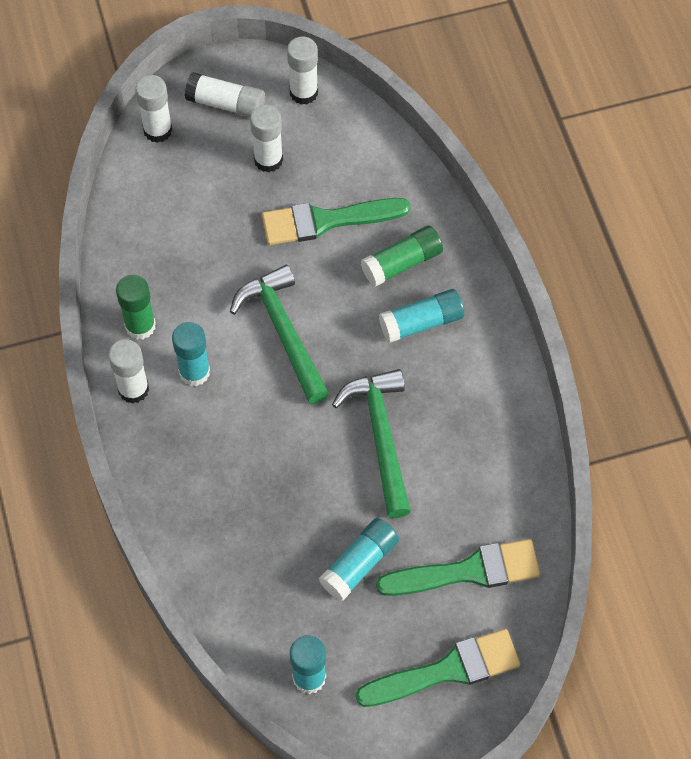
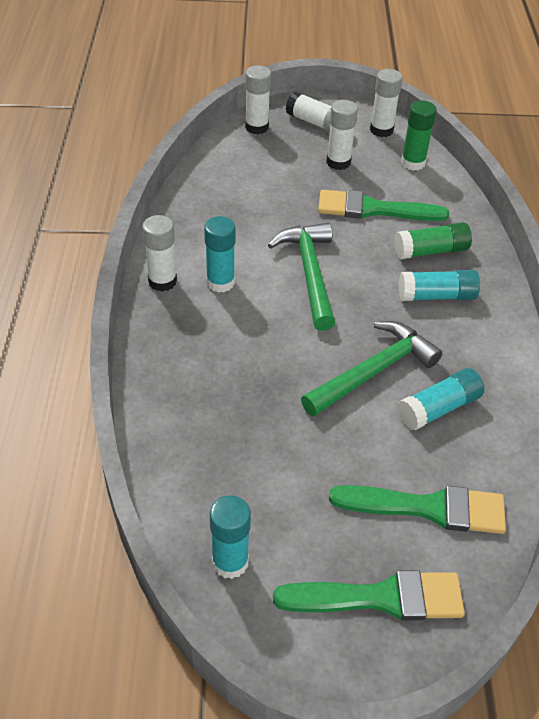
camera: 15 degrees right, 15 degrees down
green glue stick [116,275,156,340] -> green glue stick moved to [401,100,437,171]
turquoise glue stick [319,518,399,601] -> turquoise glue stick moved to [398,368,484,430]
green hammer [332,369,411,518] -> green hammer turned 45 degrees clockwise [301,321,442,417]

